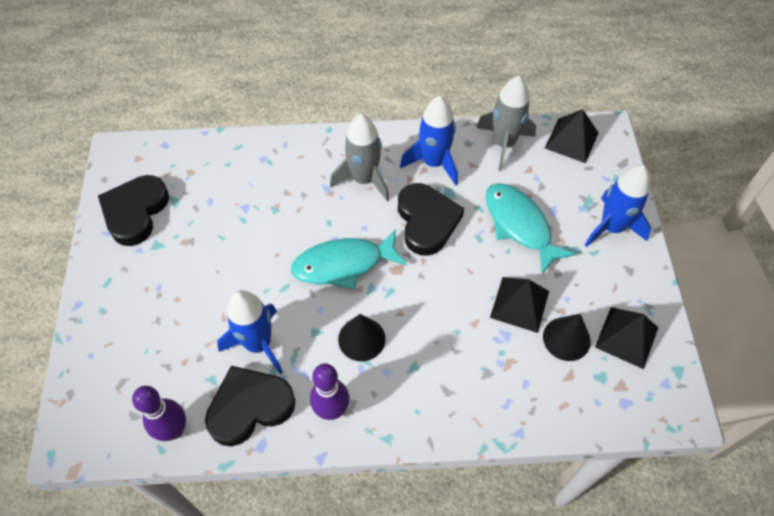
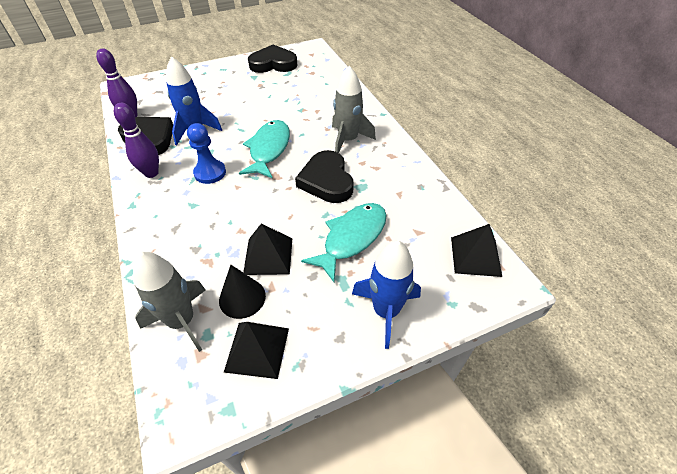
camera: 70 degrees right, 10 degrees down
turquoise fish [291,229,407,290] -> turquoise fish turned 45 degrees clockwise [239,120,290,179]
black cone [338,314,386,361] -> blue pawn [187,123,226,184]
black heart [398,183,464,256] -> black heart turned 105 degrees clockwise [295,150,354,203]
blue rocket [400,96,458,186] -> none
grey rocket [476,76,536,171] -> grey rocket moved to [133,252,206,352]

